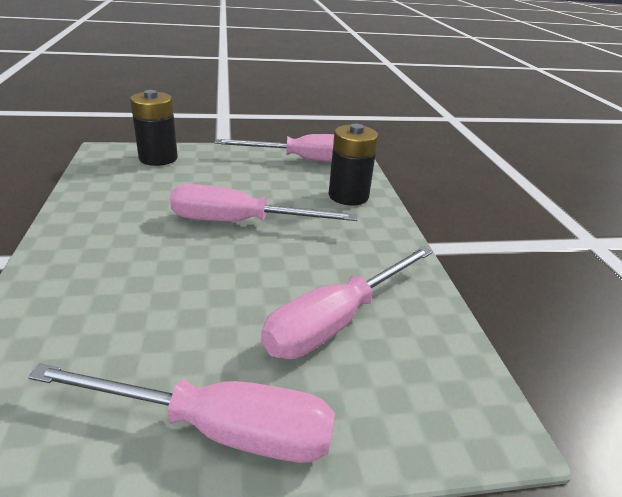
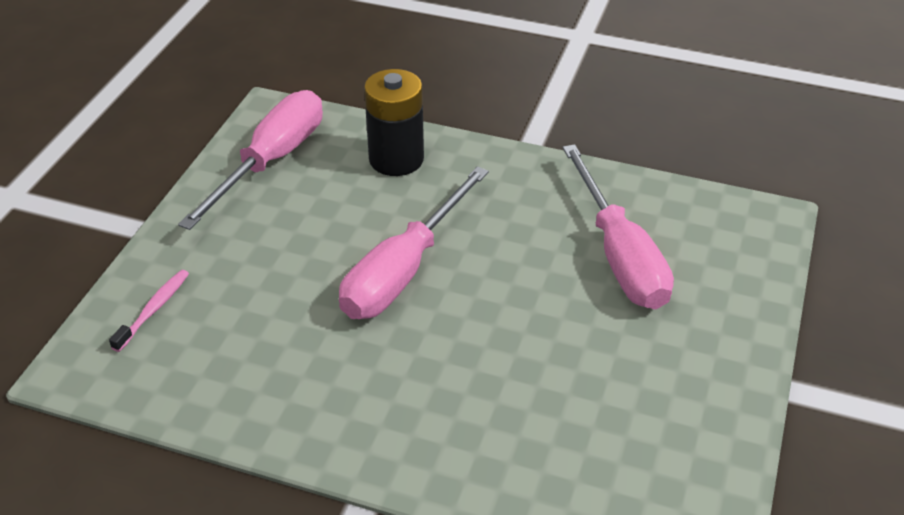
camera: 60 degrees left, 10 degrees up
pink screwdriver [28,364,335,463] -> none
black battery [130,90,178,166] -> pink toothbrush [109,270,189,352]

